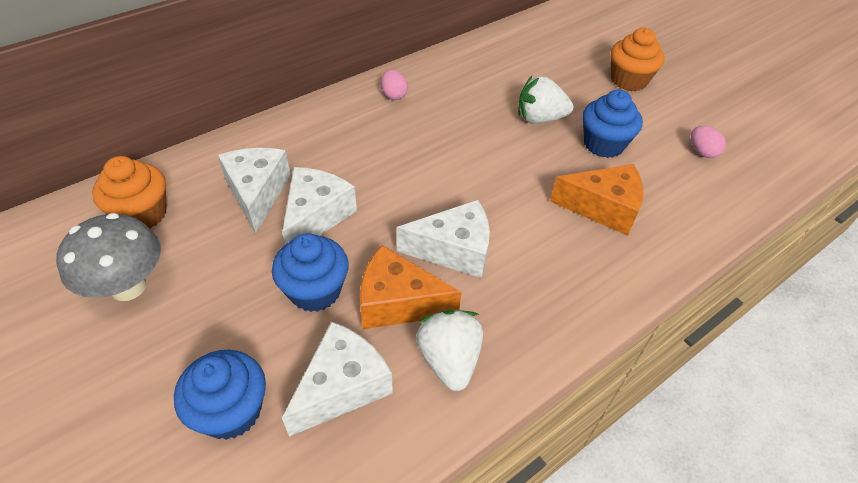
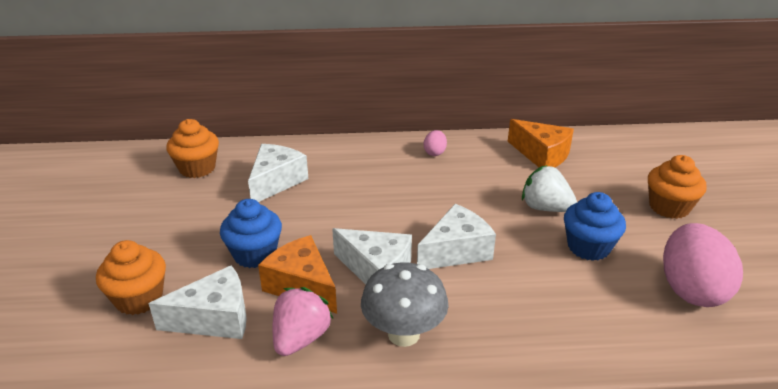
camera: 35 degrees right, 15 degrees down
grey mushroom [56,213,161,301] -> grey mushroom moved to [361,262,449,347]
blue cupcake [174,350,266,440] -> orange cupcake [96,240,166,315]
white cheese [282,167,357,245] -> white cheese moved to [417,204,496,269]
white strawberry [416,310,483,391] -> pink strawberry [273,287,334,356]
orange cheese [550,164,643,236] -> orange cheese moved to [508,119,574,167]
pink egg [691,126,726,158] -> pink egg [663,223,743,307], size x2.24

